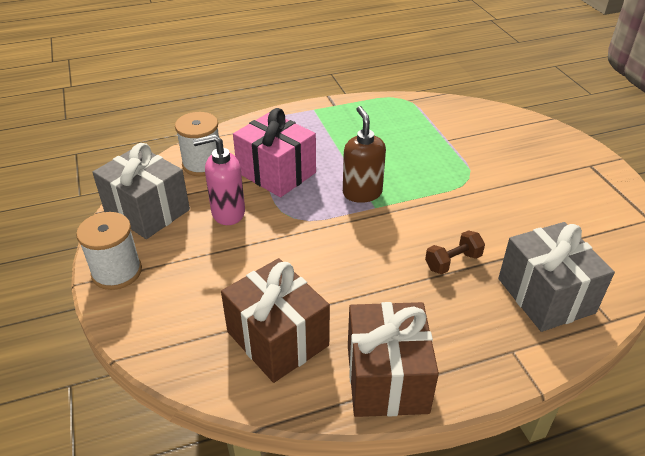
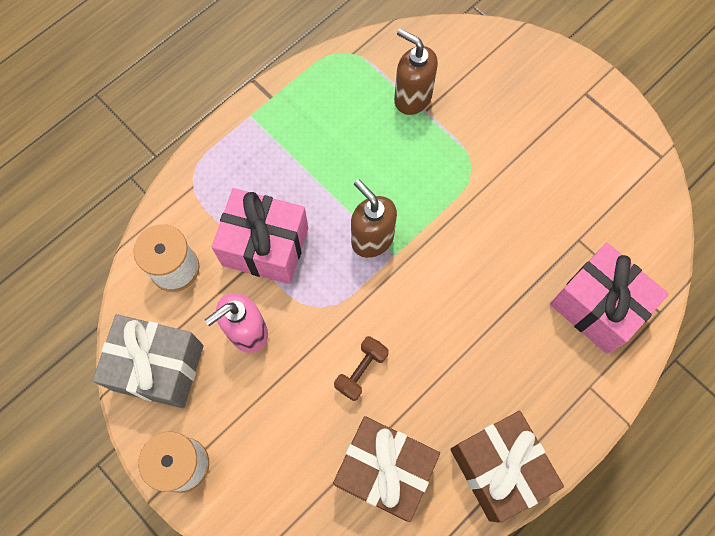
camera: 25 degrees left, 30 degrees up
brown dumbbell [425,230,485,274] -> brown dumbbell moved to [334,336,389,401]
grey gift [498,222,615,332] -> pink gift [550,243,669,354]
none -> brown soap dispenser [394,29,438,115]

